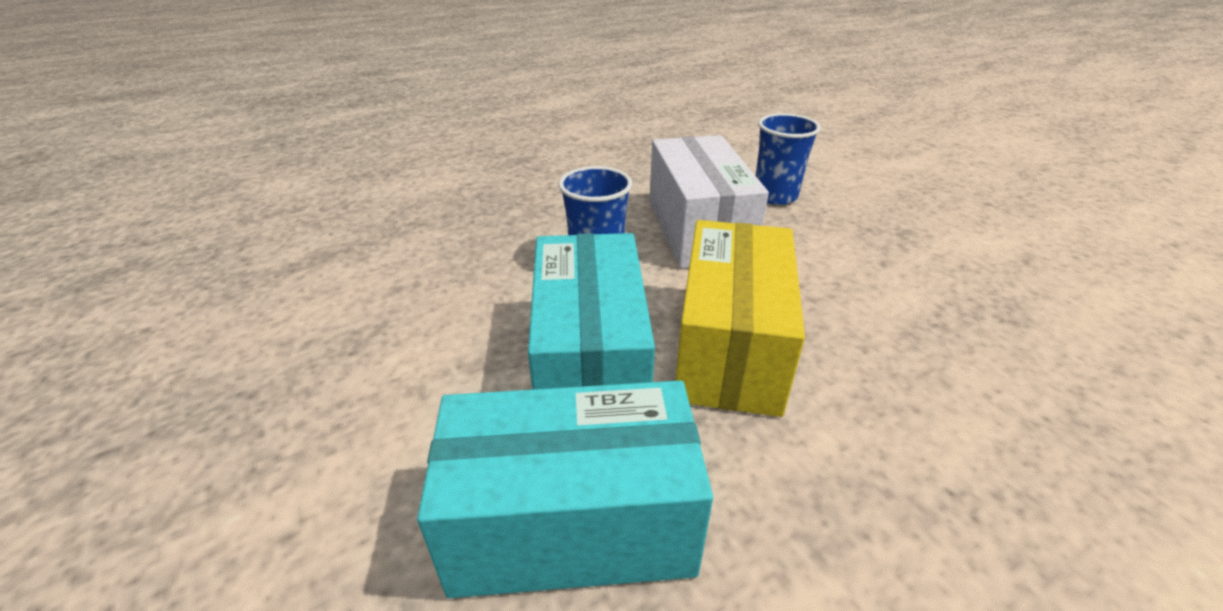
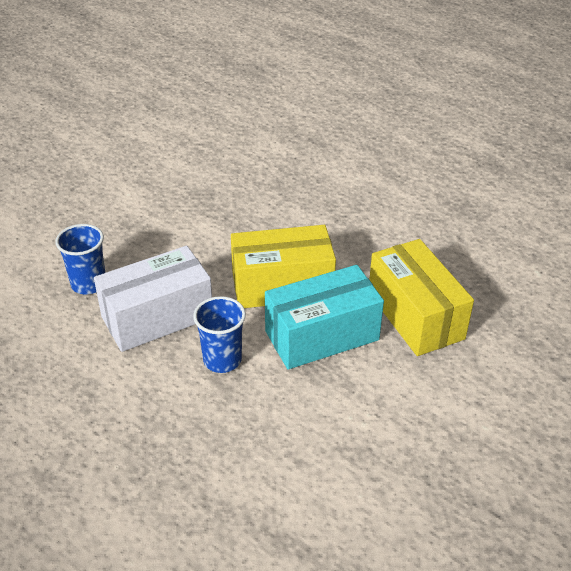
camera: 110 degrees left, 5 degrees up
turquoise box [417,380,713,598] -> yellow box [369,239,474,356]

